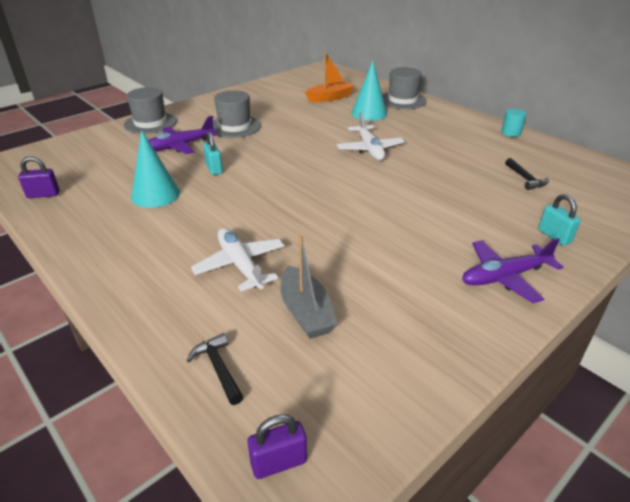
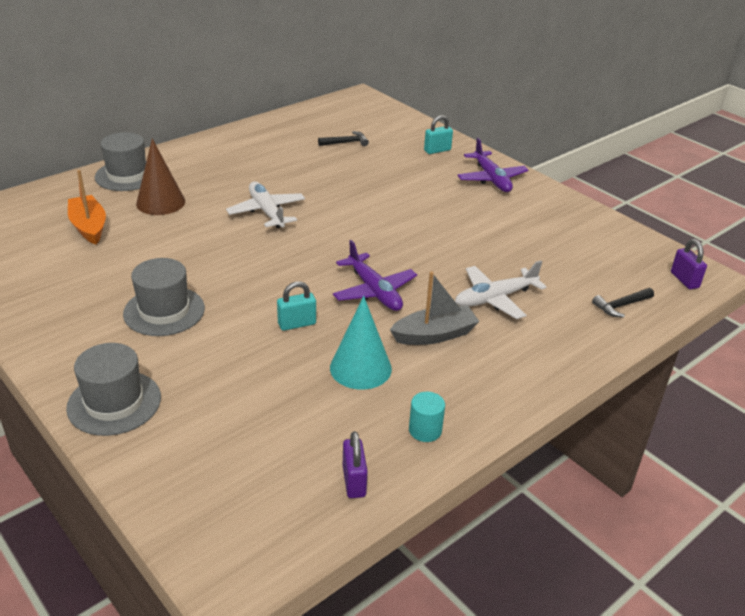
camera: 90 degrees left, 0 degrees up
purple plane [148,116,217,154] -> purple plane moved to [333,240,417,311]
grey boat [280,235,337,339] -> grey boat moved to [390,271,480,345]
white plane [337,112,405,160] -> white plane turned 105 degrees counterclockwise [226,182,305,228]
turquoise cone [351,61,387,121] -> brown cone [136,139,185,215]
turquoise cylinder [501,109,526,137] -> turquoise cylinder moved to [409,392,445,442]

